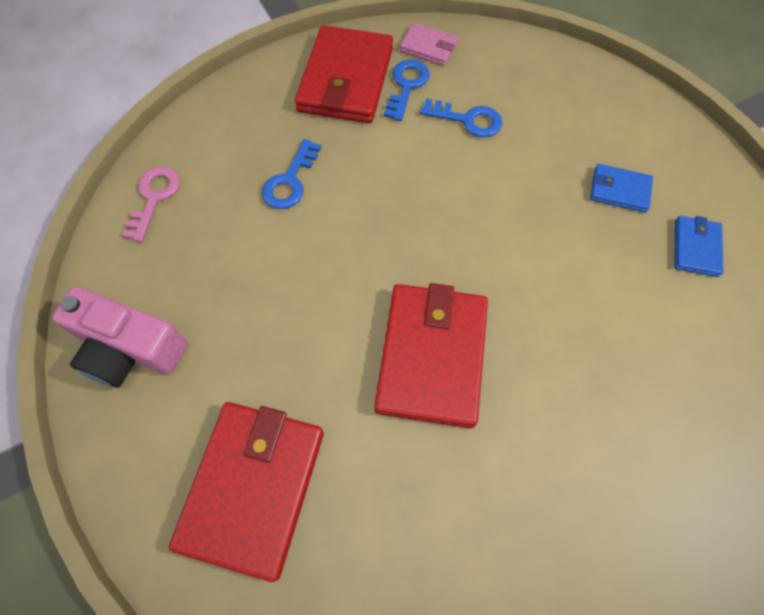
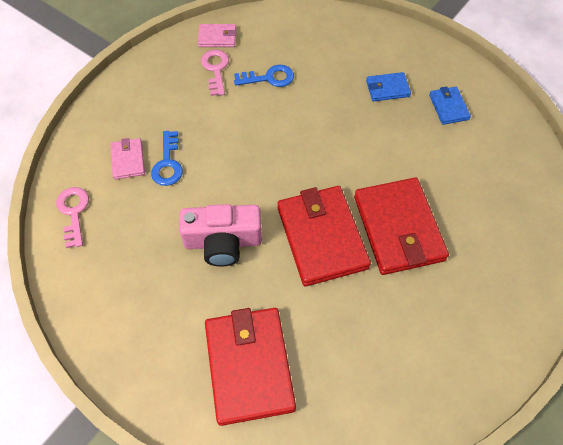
camera: 25 degrees left, 5 degrees down
pink camera [52,287,188,388] -> pink camera moved to [179,204,262,266]
red wallet [295,25,393,123] -> red wallet moved to [354,178,449,275]
blue key [384,60,430,121] -> pink key [201,50,229,96]
none -> pink wallet [110,138,145,180]

